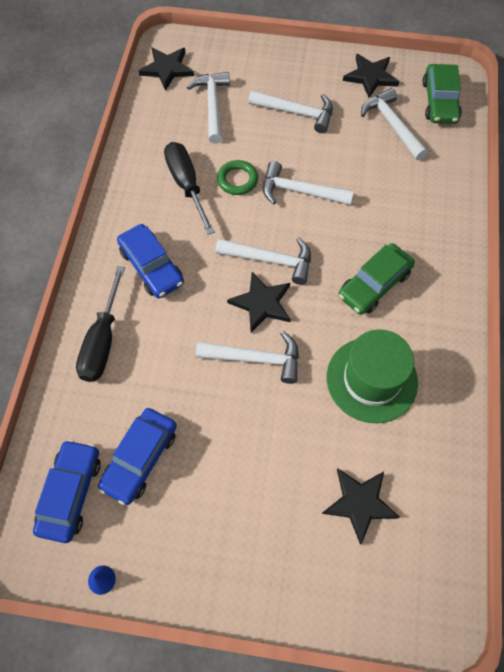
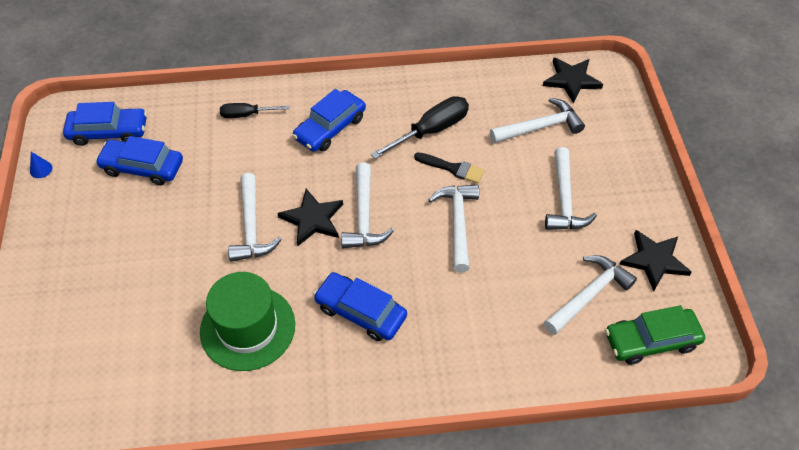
camera: 75 degrees right, 10 degrees down
black screwdriver [76,266,125,382] -> black screwdriver [220,103,290,118], size x0.61
green ring [217,160,258,195] -> black brush [414,152,484,184]
black star [322,469,400,545] -> none
green car [338,243,415,315] -> blue car [313,272,407,341]

